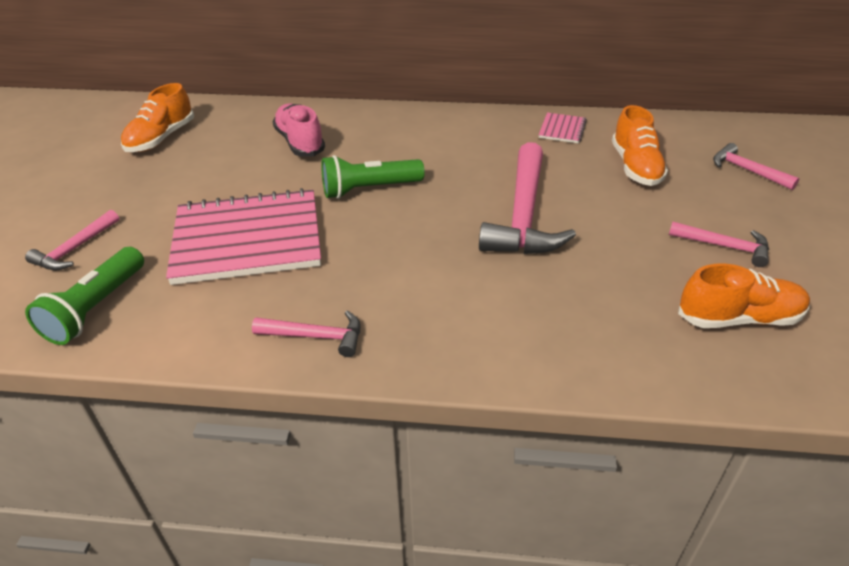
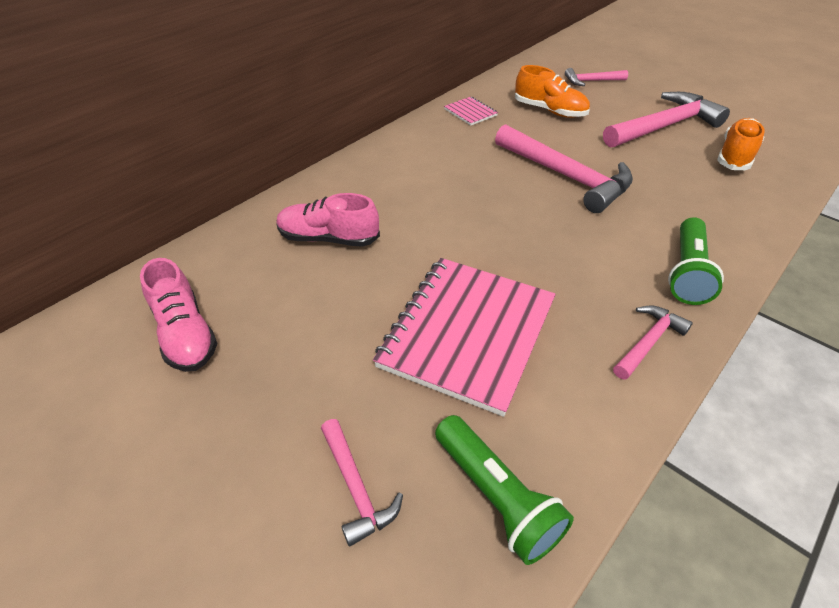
camera: 55 degrees left, 5 degrees up
orange shoe [121,83,194,152] -> pink shoe [140,258,218,372]
green flashlight [321,155,425,199] -> green flashlight moved to [668,217,724,305]
pink hammer [669,222,769,267] -> pink hammer [603,92,730,148], size x1.95

